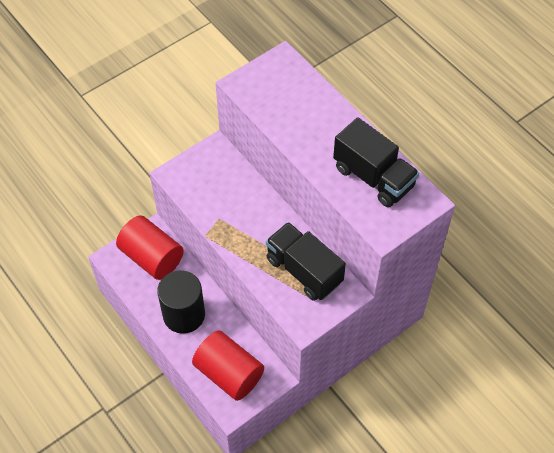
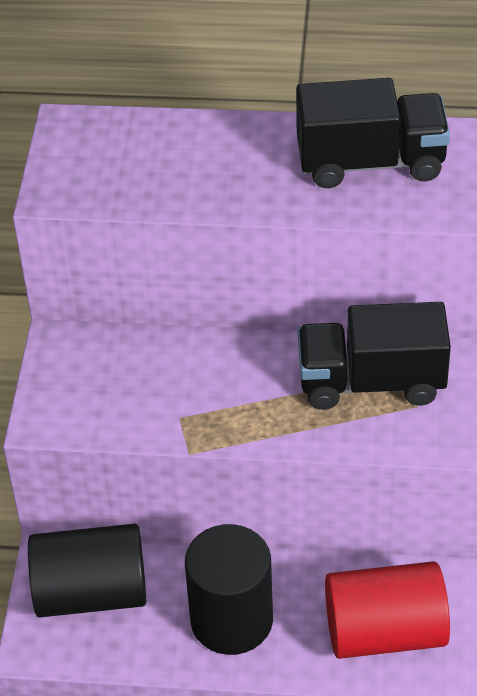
camera: 45 degrees left, 10 degrees down
red cylinder [116,216,184,280] -> black cylinder [28,524,146,617]

